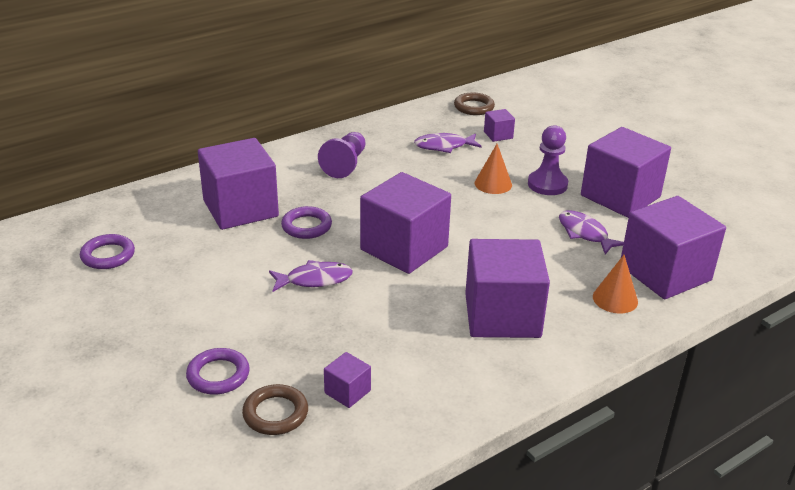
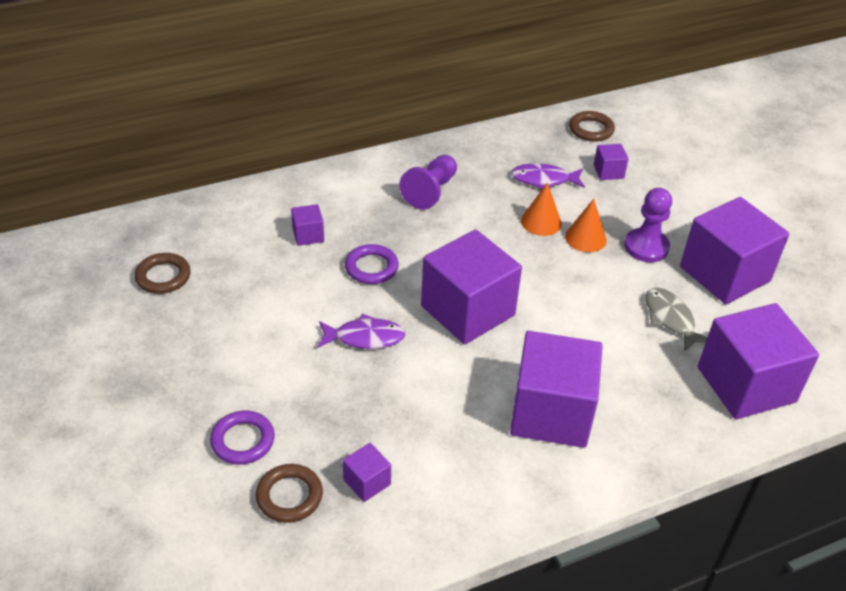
camera: 10 degrees right, 10 degrees up
purple ring [80,234,135,269] -> brown ring [135,253,191,294]
purple cube [198,138,279,230] -> purple cube [291,204,324,246], size x0.43
purple fish [559,210,624,254] -> grey fish [646,288,707,352]
orange cone [593,255,638,313] -> orange cone moved to [521,183,562,236]

